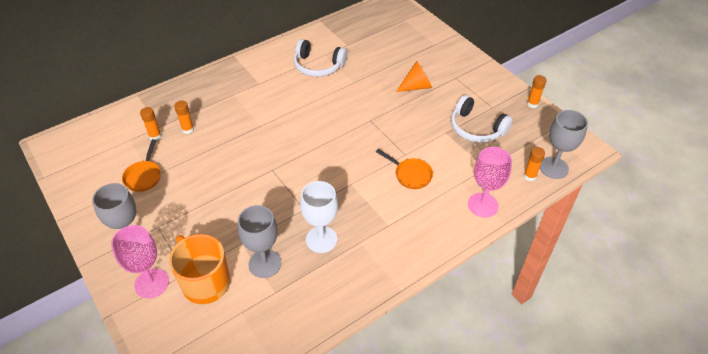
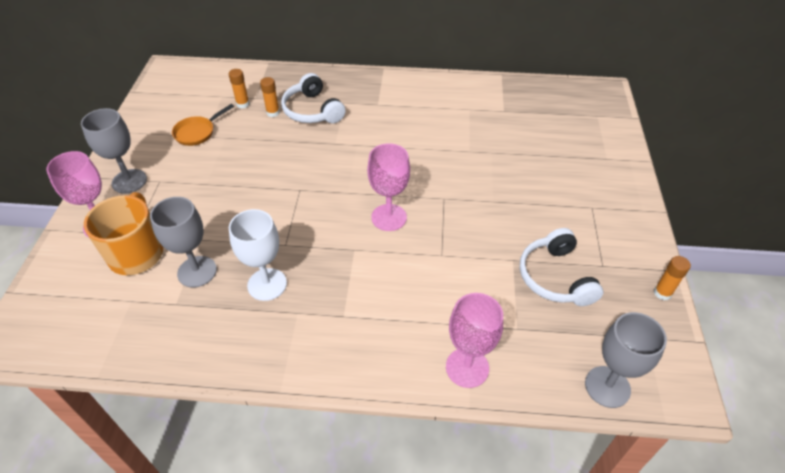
camera: 40 degrees right, 0 degrees up
white headphones [294,39,347,77] -> white headphones moved to [281,73,346,123]
orange pan [376,149,433,189] -> none
orange cone [396,61,432,92] -> none
orange glue stick [524,147,545,181] -> none
none -> pink goblet [367,143,410,231]

